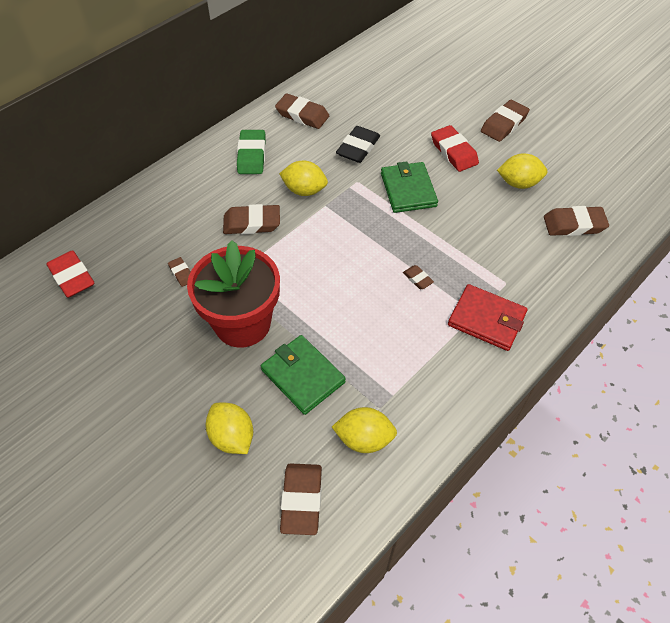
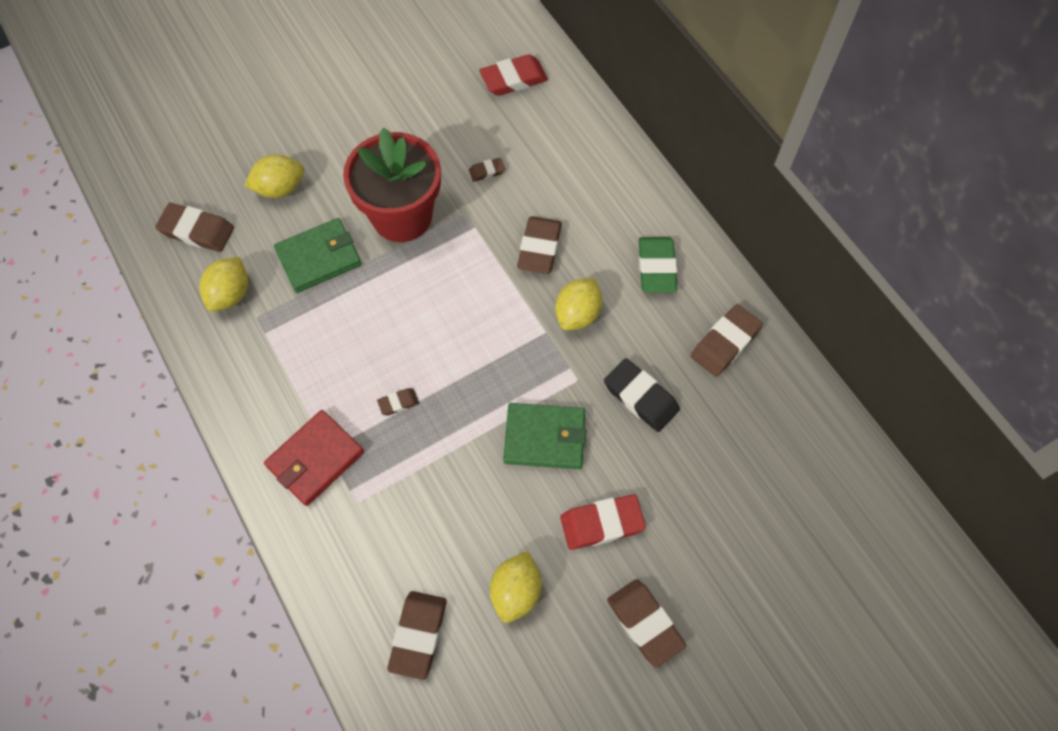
camera: 105 degrees right, 10 degrees up
green eraser [237,130,266,174] -> green eraser turned 75 degrees clockwise [639,237,677,292]

